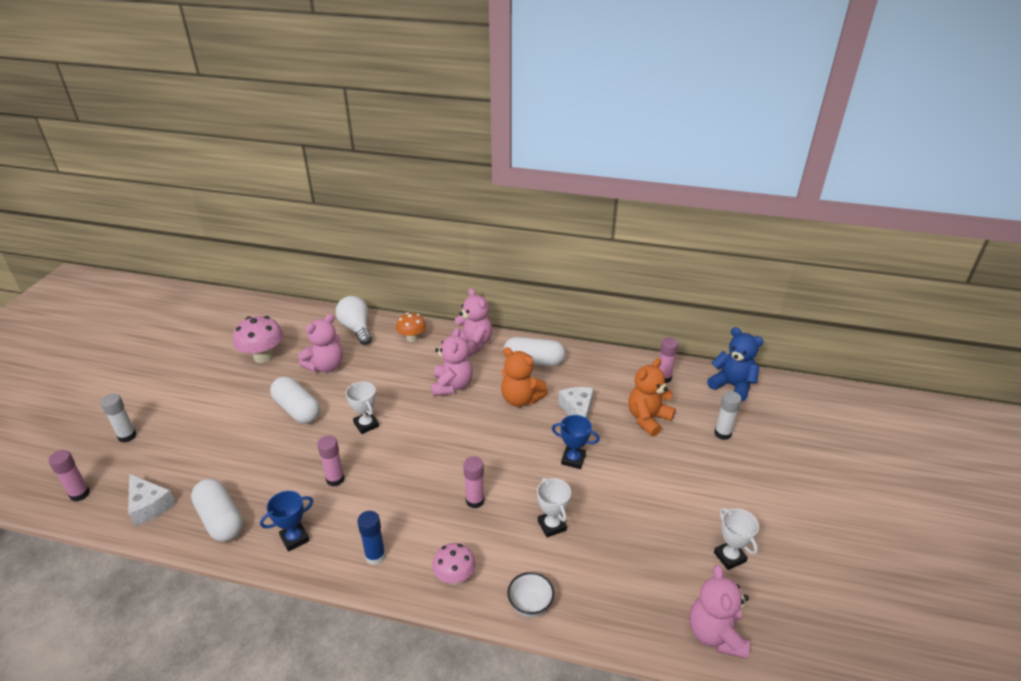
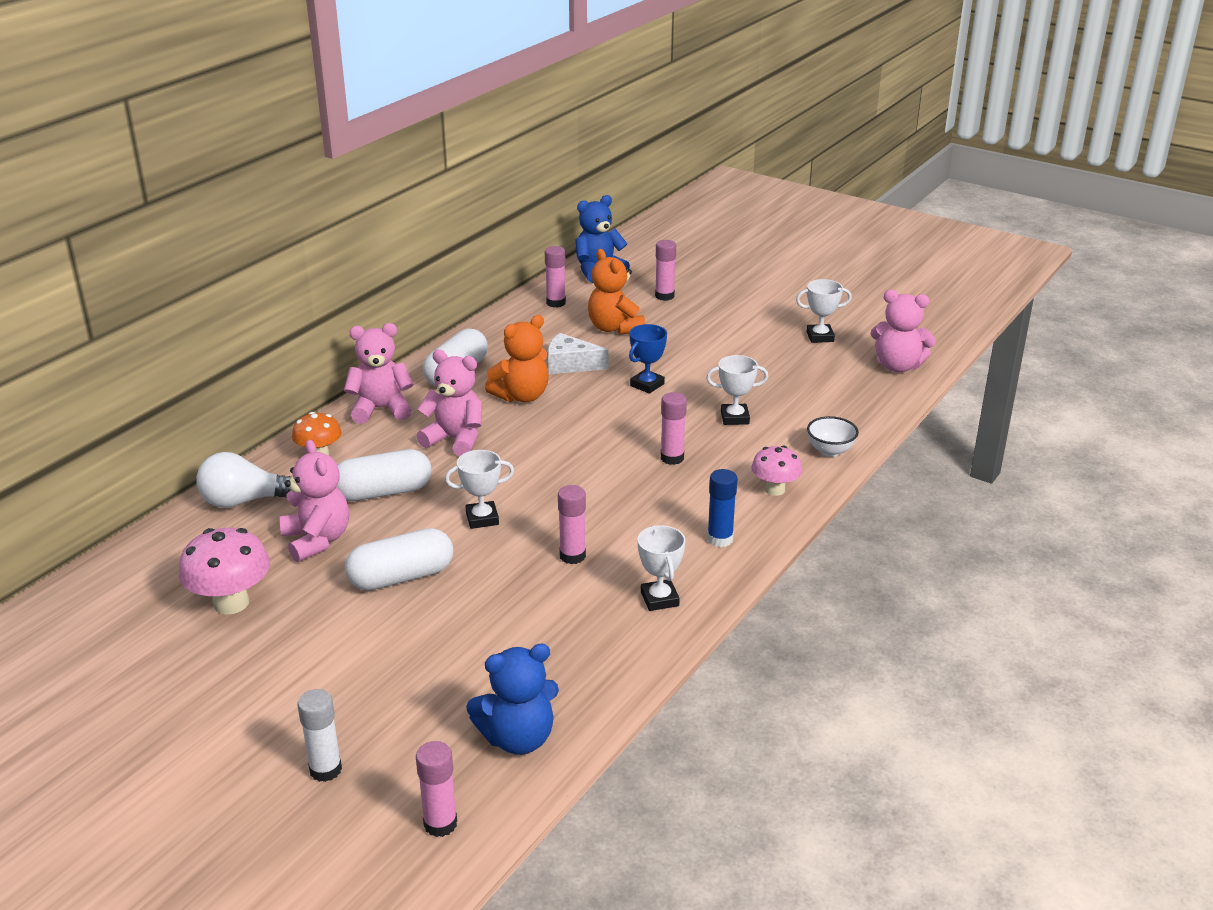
camera: 70 degrees left, 5 degrees down
white cheese [128,474,175,526] -> blue teddy bear [466,643,559,755]
white capsule [191,479,243,542] -> white capsule moved to [336,449,432,501]
blue trophy [260,491,313,551] -> white trophy [638,525,685,611]
white glue stick [714,391,742,440] -> pink glue stick [655,240,676,301]

